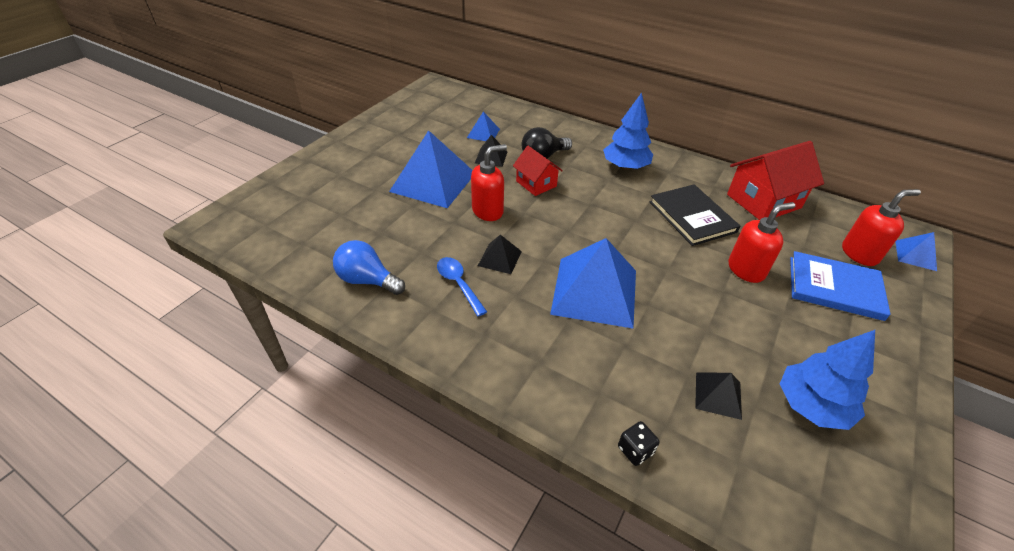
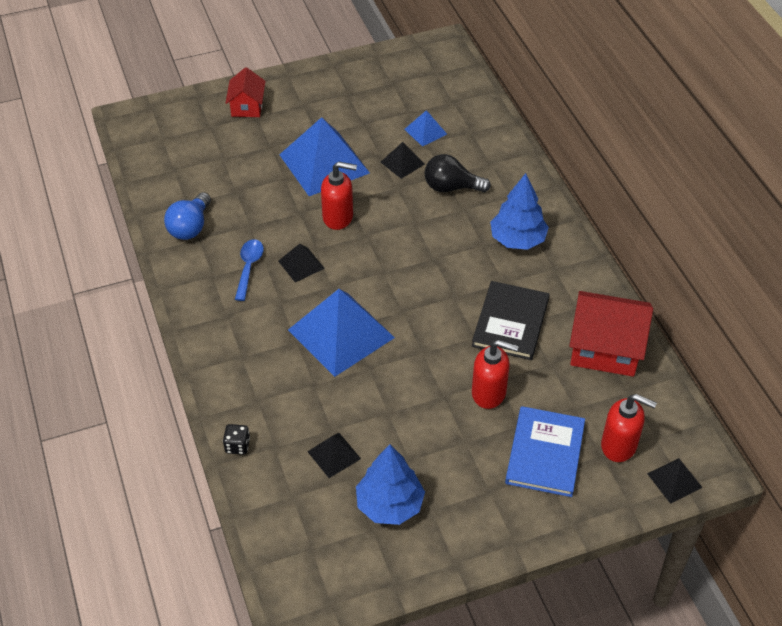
camera: 40 degrees right, 5 degrees up
blue light bulb [333,240,405,295] -> blue light bulb turned 135 degrees counterclockwise [164,192,211,240]
red house [513,146,563,196] -> red house moved to [226,67,266,117]
blue book [790,251,890,321] -> blue book turned 45 degrees clockwise [505,406,585,497]
blue pyramid [896,232,937,271] -> black pyramid [647,458,703,504]

